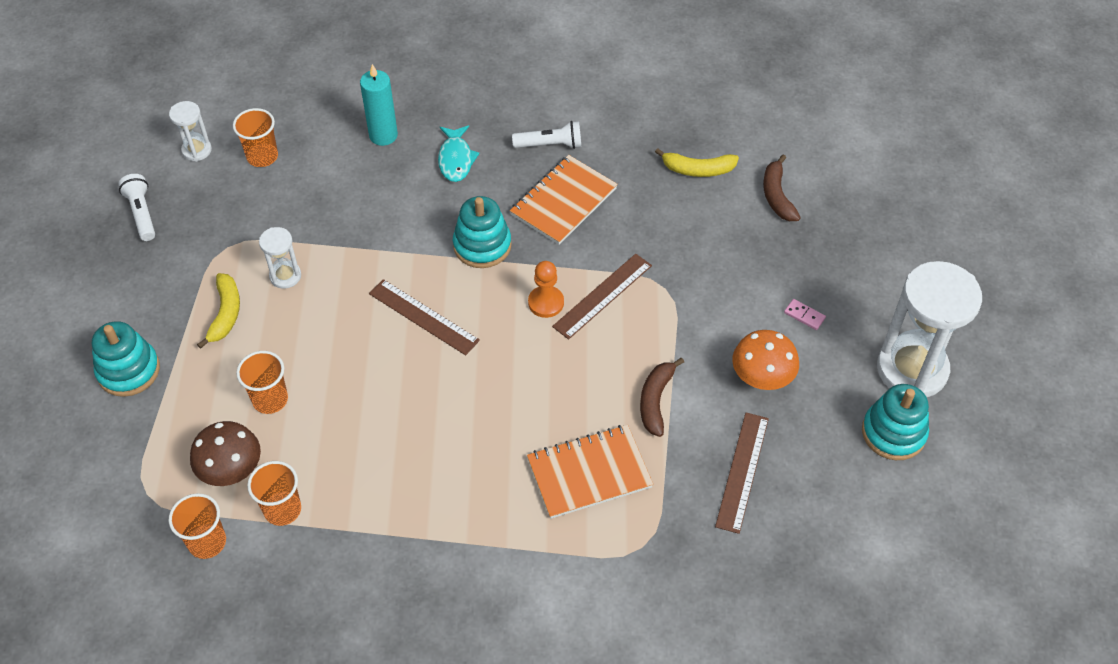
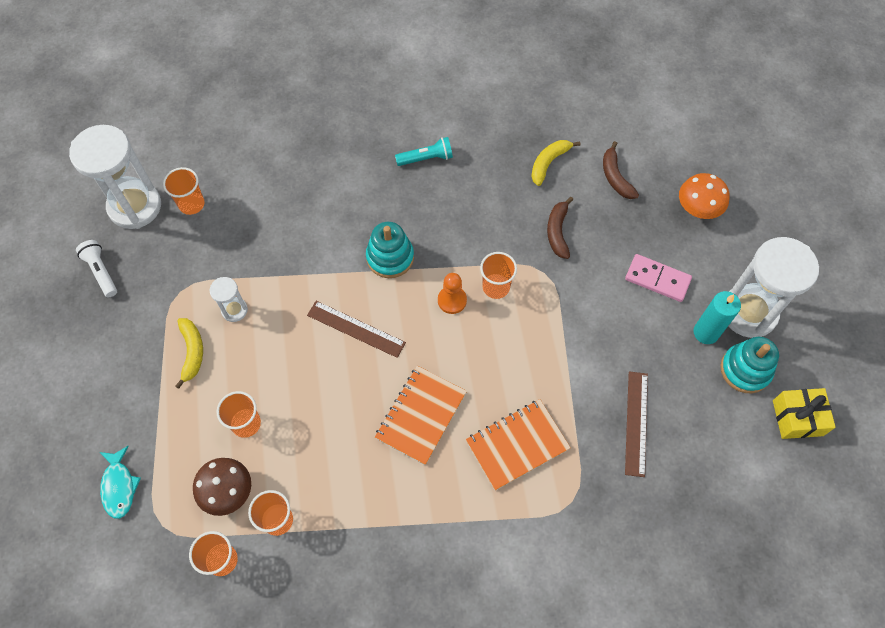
camera: 10 degrees left, 10 degrees up
turquoise stacking toy [92,321,160,397] -> none
white hourglass [169,101,212,162] -> white hourglass [69,125,161,229], size x2.14
turquoise candle [360,64,398,146] -> turquoise candle moved to [694,291,741,344]
turquoise fish [438,125,480,182] -> turquoise fish moved to [100,446,141,519]
orange notebook [510,155,618,245] -> orange notebook moved to [375,366,467,465]
white flashlight [512,121,581,149] -> turquoise flashlight [395,137,453,166]
brown ruler [552,254,652,339] -> orange cup [480,252,517,299]
brown banana [640,358,684,437] -> brown banana moved to [547,197,573,259]
yellow banana [655,148,739,177] -> yellow banana turned 135 degrees clockwise [531,140,580,186]
orange mushroom [732,330,799,390] -> orange mushroom moved to [679,173,730,219]
pink domino [784,299,826,330] -> pink domino [625,254,692,302], size x1.99
none -> yellow gift [773,388,836,439]

